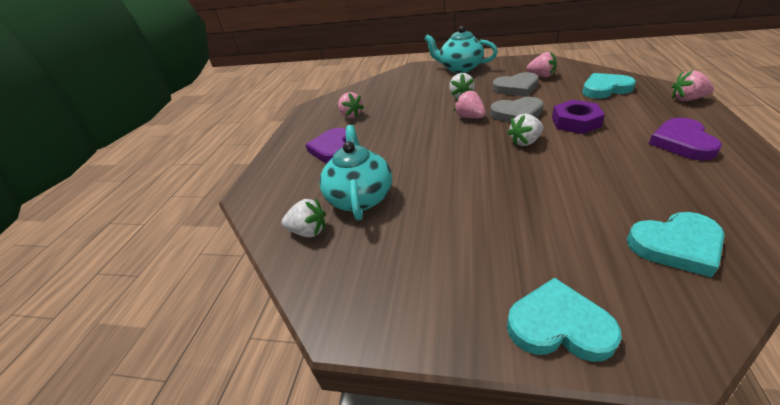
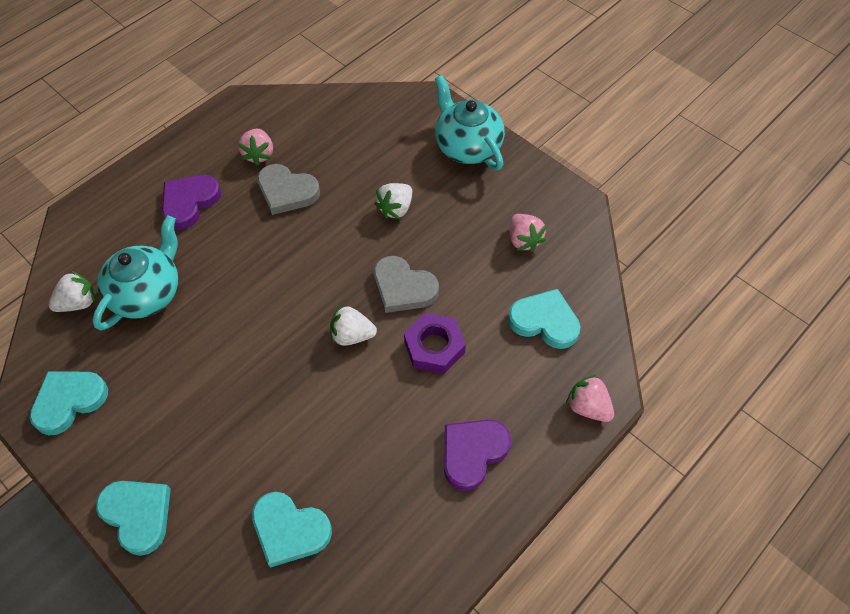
camera: 30 degrees right, 20 degrees up
white strawberry [282,199,326,237] -> white strawberry turned 75 degrees counterclockwise [49,271,95,312]
pink strawberry [454,90,486,118] -> none
grey heart [492,72,539,97] -> grey heart moved to [257,164,320,215]
none -> turquoise heart [30,371,108,435]

